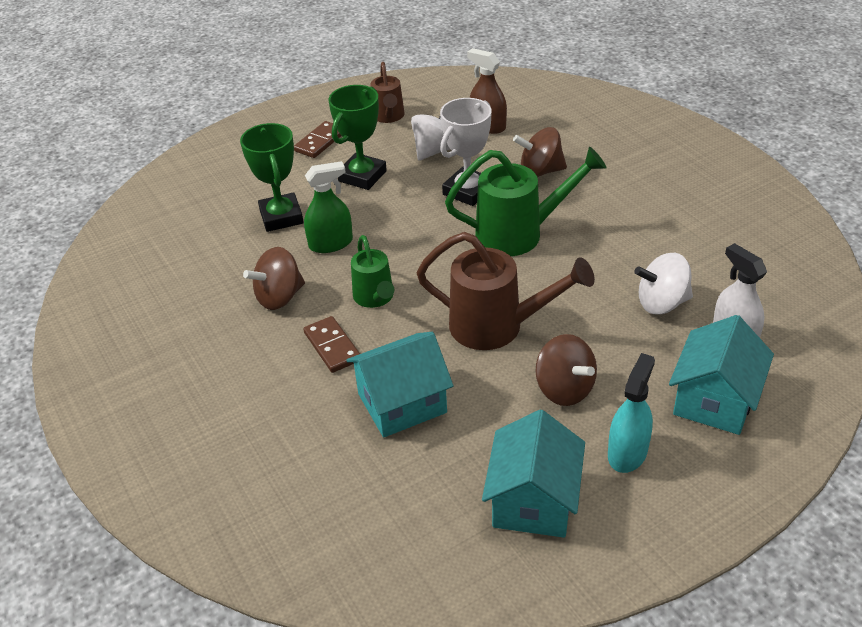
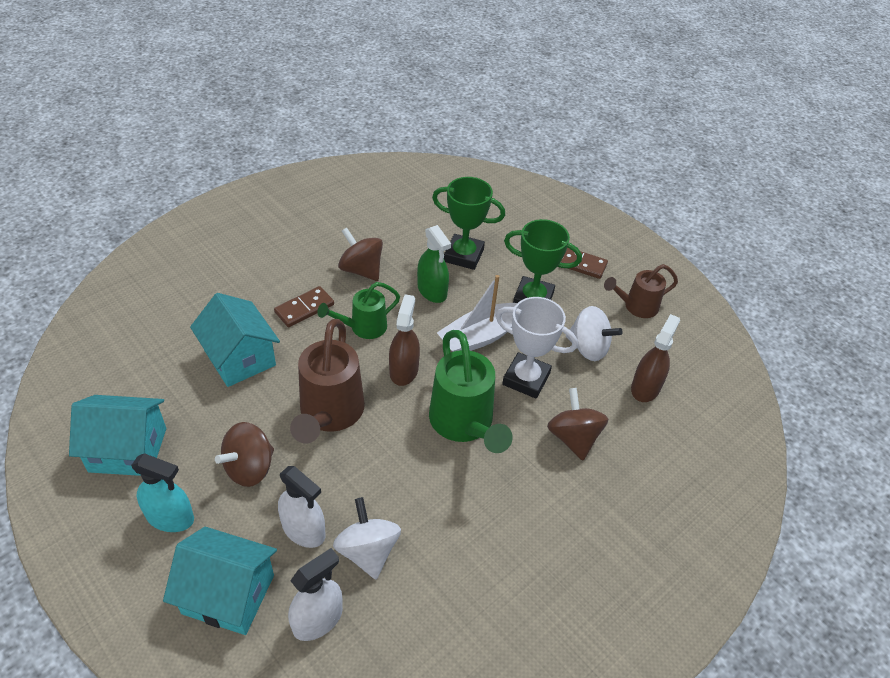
camera: 75 degrees right, 5 degrees up
green trophy [240,123,304,232] -> green trophy turned 45 degrees clockwise [432,177,505,270]
none -> white spray bottle [278,466,325,548]
none -> brown spray bottle [389,294,420,386]
none -> white boat [437,275,517,352]

